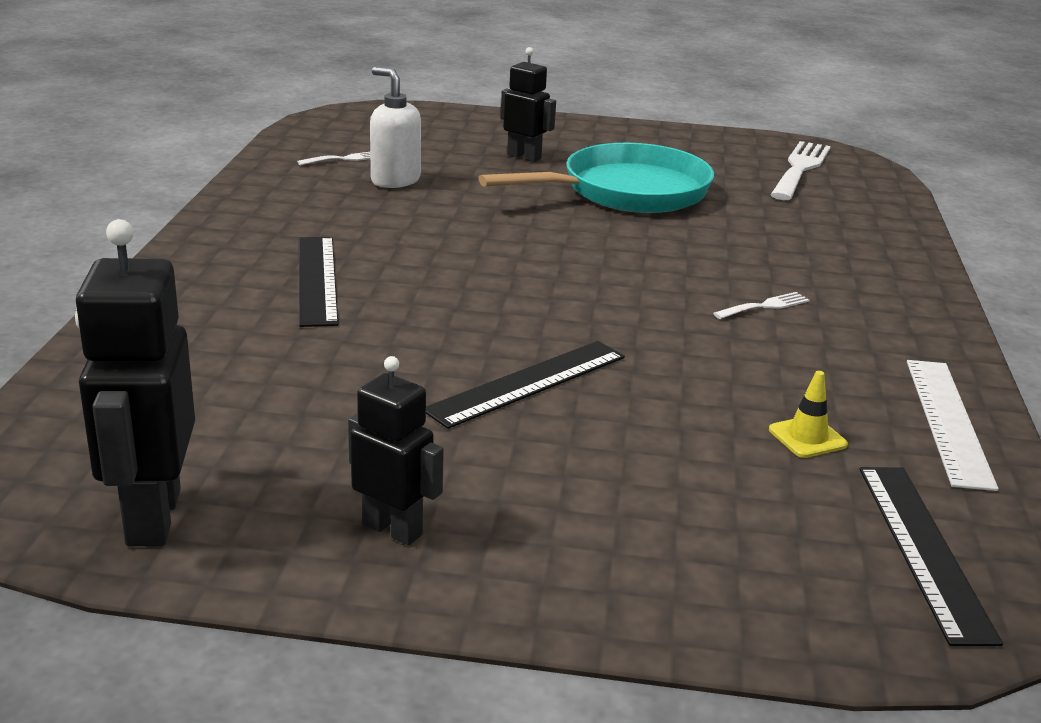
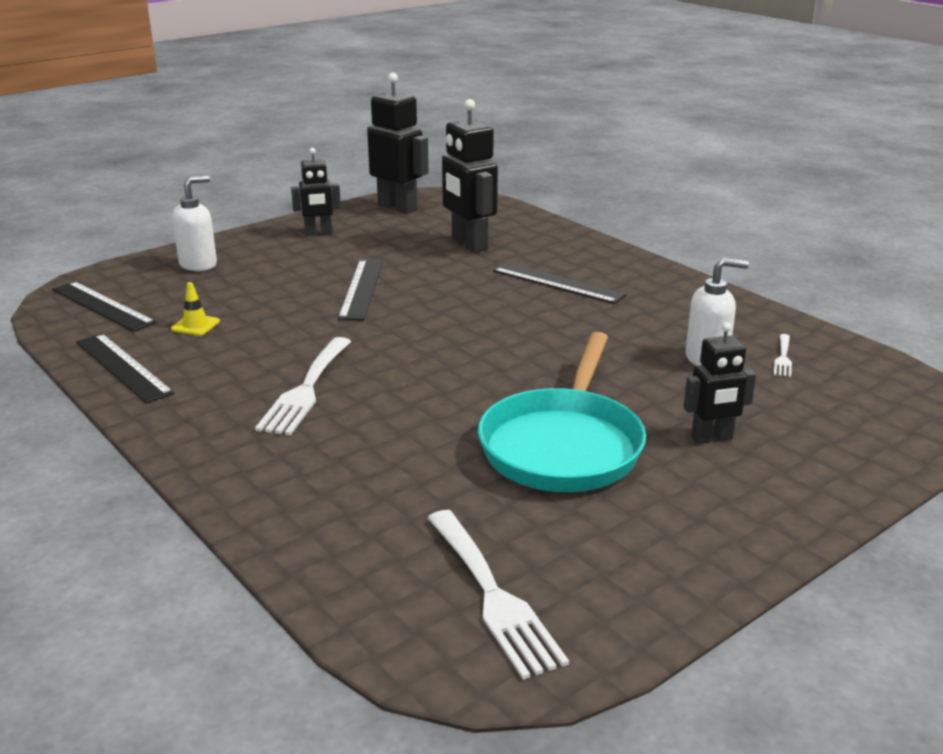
camera: 135 degrees right, 0 degrees up
white fork [713,292,809,319] -> white fork [255,337,351,436], size x2.04
white ruler [907,360,999,491] -> black ruler [76,333,174,404]
none -> white soap dispenser [172,176,217,271]
none -> black robot [442,99,498,253]

